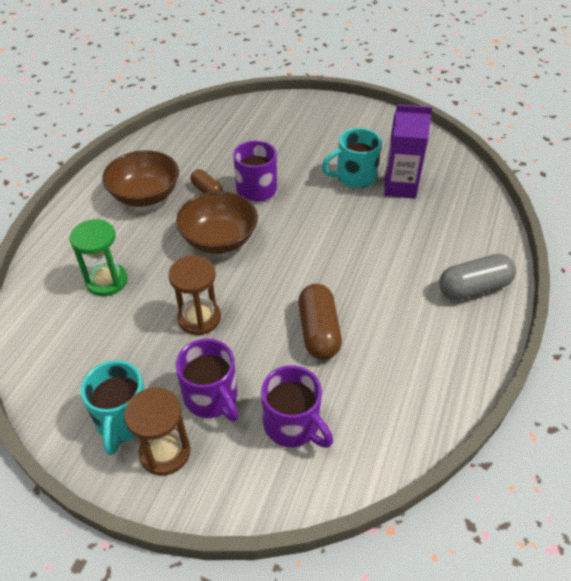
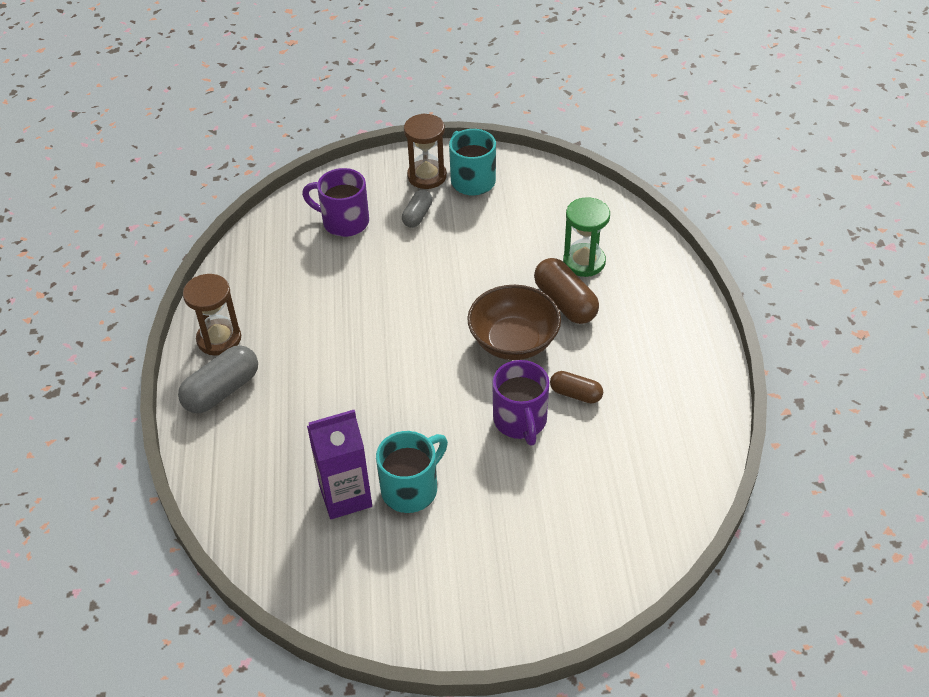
camera: 155 degrees right, 0 degrees up
brown bowl [102,150,179,207] -> none
brown hourglass [168,255,221,335] -> brown hourglass moved to [183,274,241,356]
purple mug [175,339,239,422] -> grey capsule [402,190,432,228]
brown capsule [298,284,342,360] -> brown capsule moved to [534,258,599,324]

